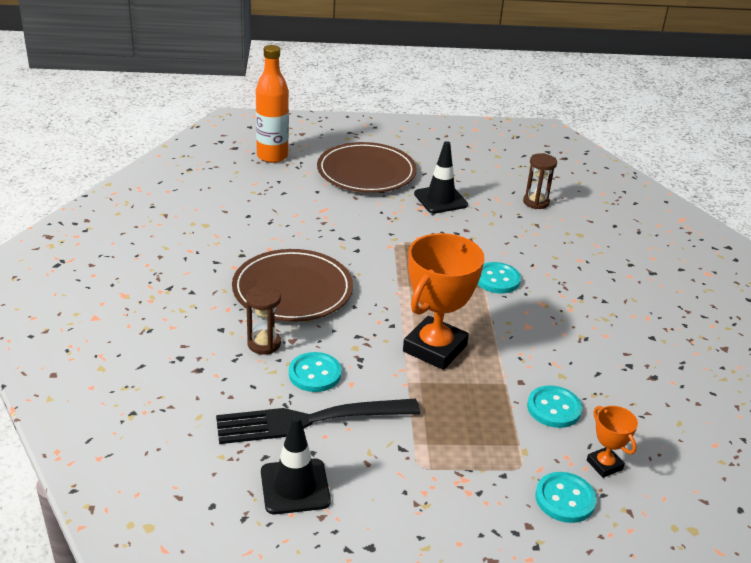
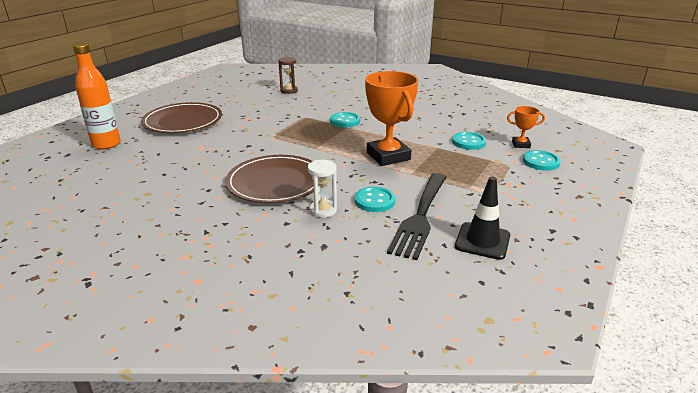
camera: 55 degrees left, 5 degrees down
brown hourglass [246,285,281,354] -> white hourglass [308,160,337,218]
black traffic cone [414,141,468,213] -> none

